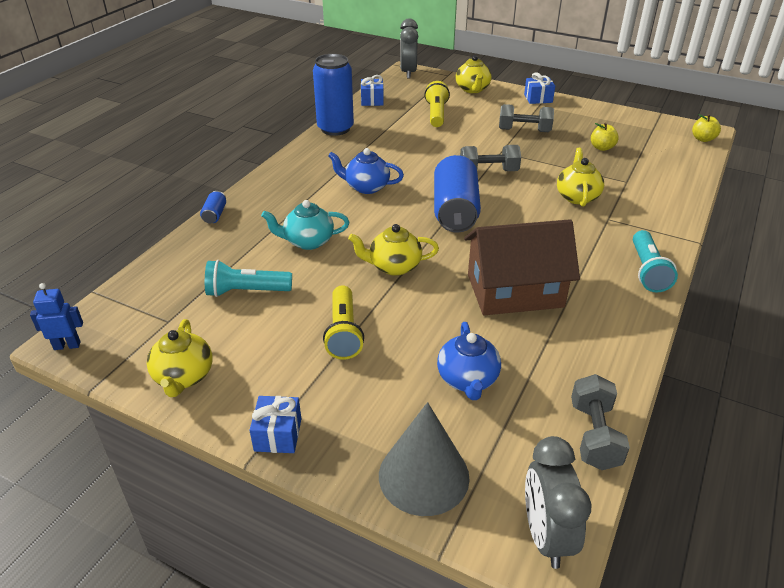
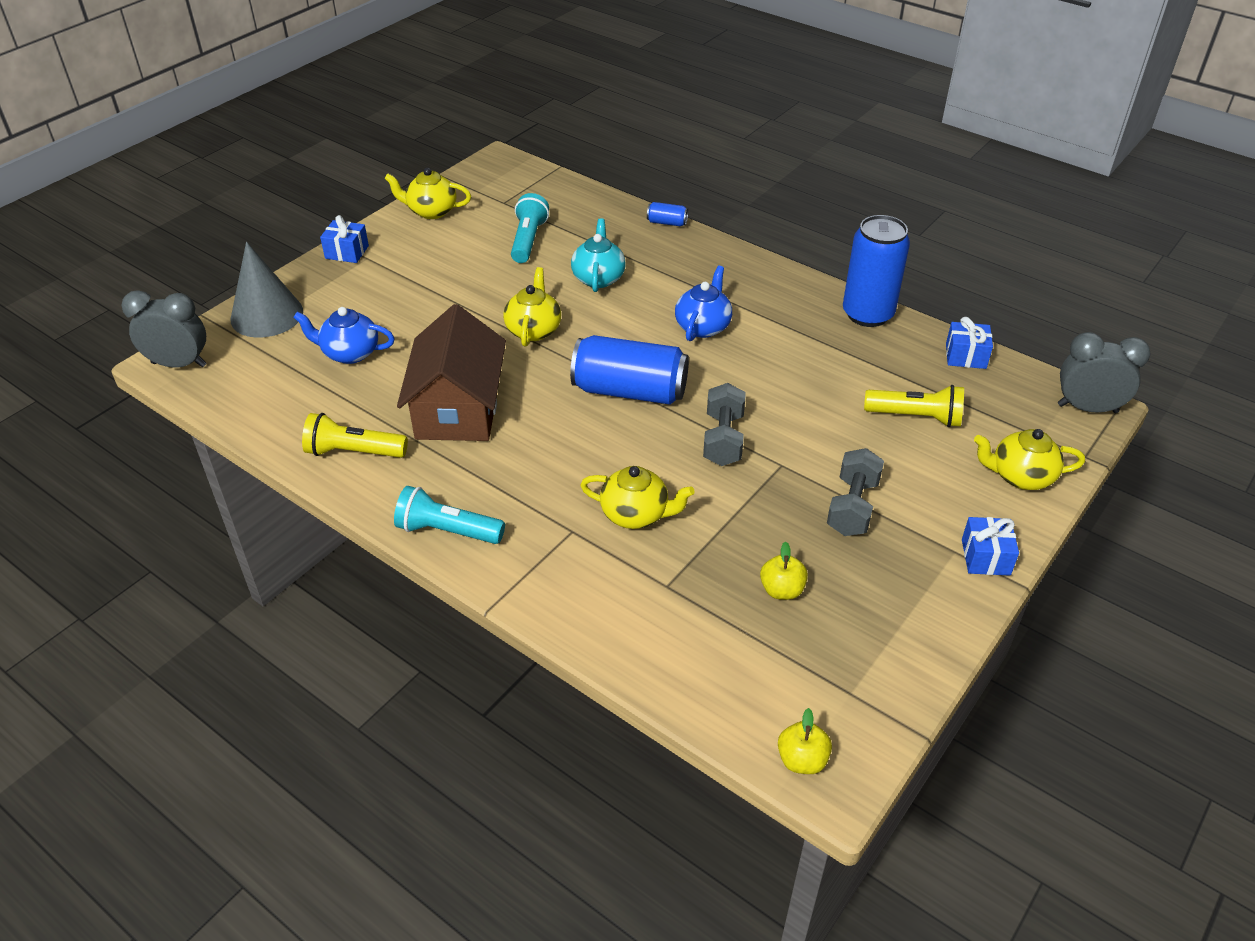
camera: 100 degrees right, 5 degrees up
blue robot [30,283,83,350] -> none
yellow flashlight [323,285,364,360] -> yellow flashlight moved to [302,413,408,458]
grey dumbbell [571,374,630,470] -> none

